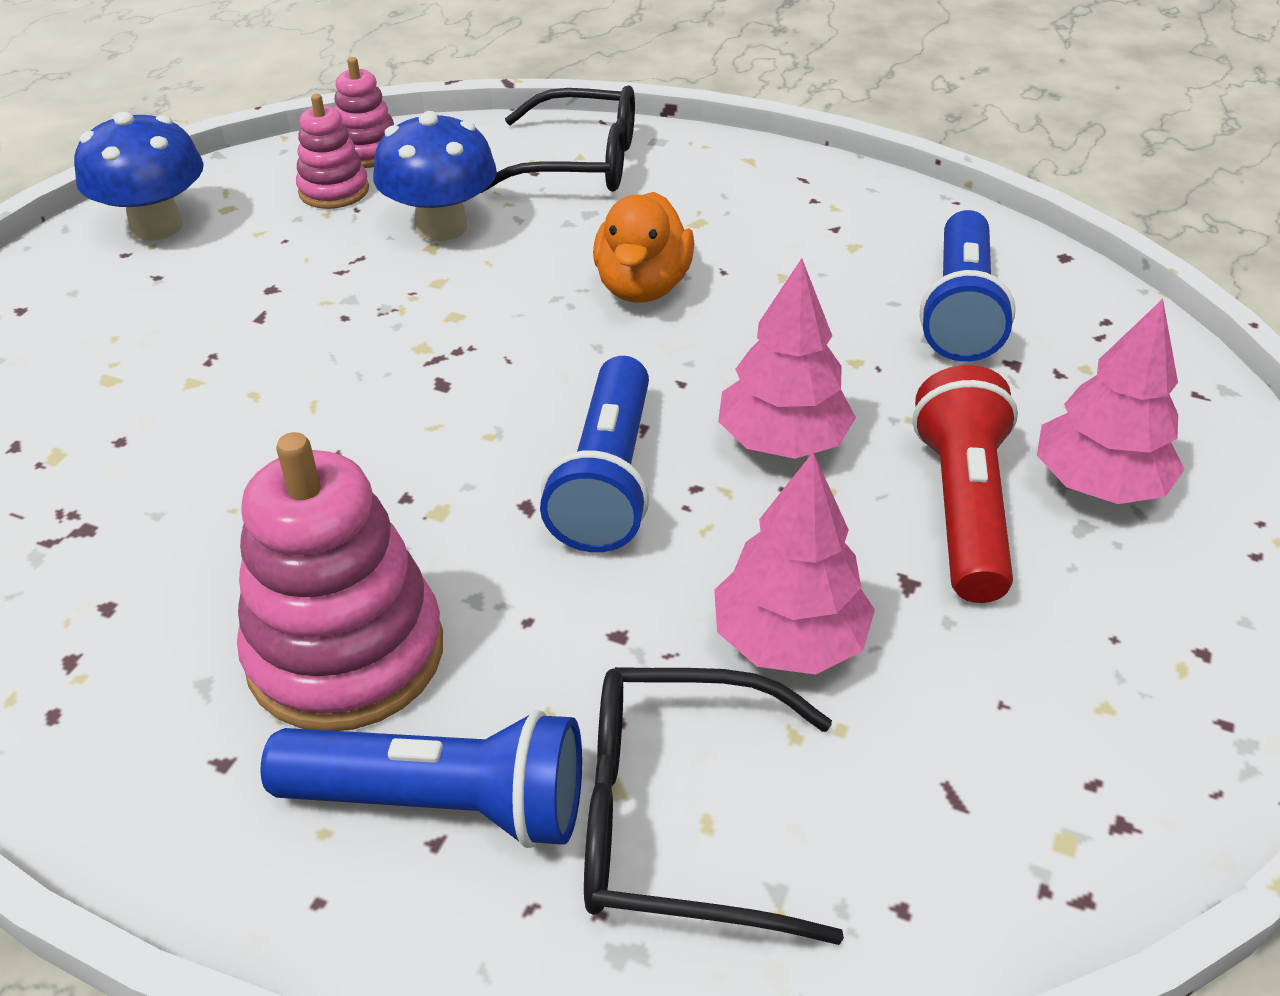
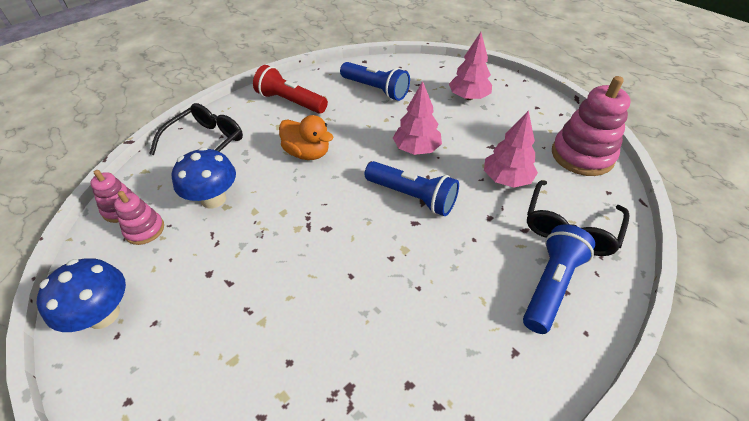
camera: 65 degrees left, 5 degrees up
pink stacking toy [237,432,443,731] -> pink stacking toy moved to [552,76,631,176]
red flashlight [912,365,1018,603] -> red flashlight moved to [253,65,328,114]

